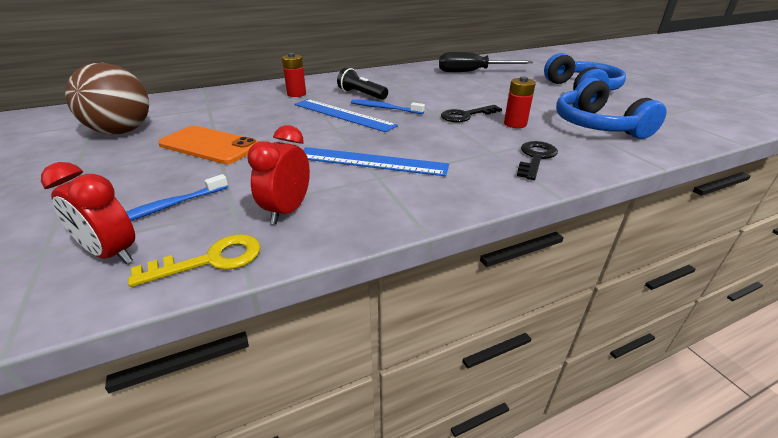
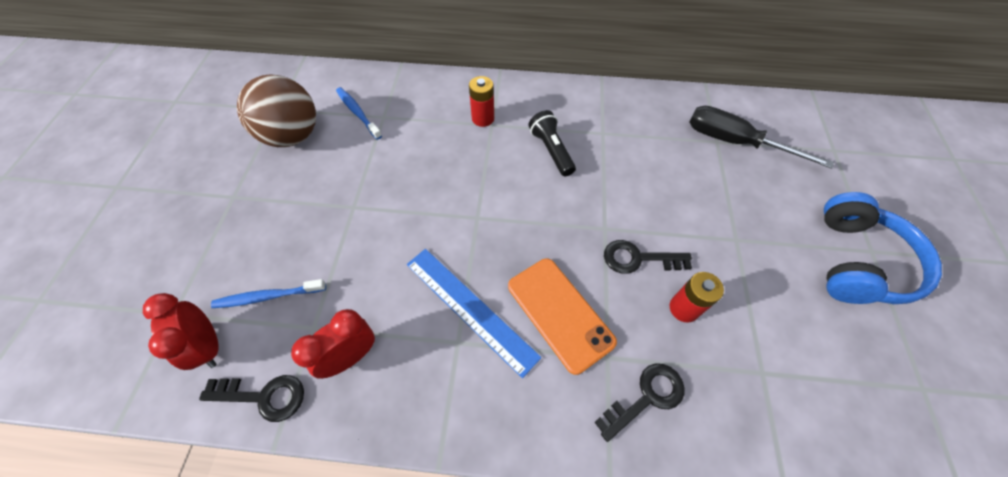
camera: 30 degrees right, 25 degrees up
yellow key [128,234,261,287] -> black key [199,375,304,422]
orange phone [158,126,259,164] -> orange phone moved to [508,258,617,375]
blue ruler [295,99,398,132] -> none
blue toothbrush [351,100,425,114] -> blue toothbrush moved to [336,87,382,140]
blue headphones [556,78,667,139] -> none

